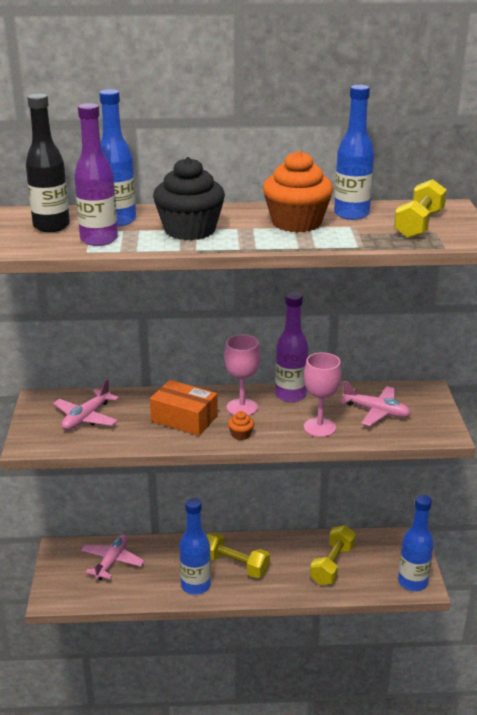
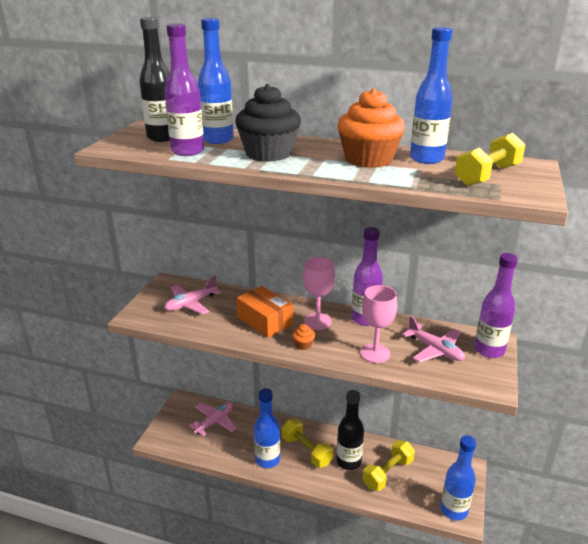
camera: 20 degrees right, 0 degrees up
none -> black bottle [336,390,364,470]
none -> purple bottle [474,253,518,358]

